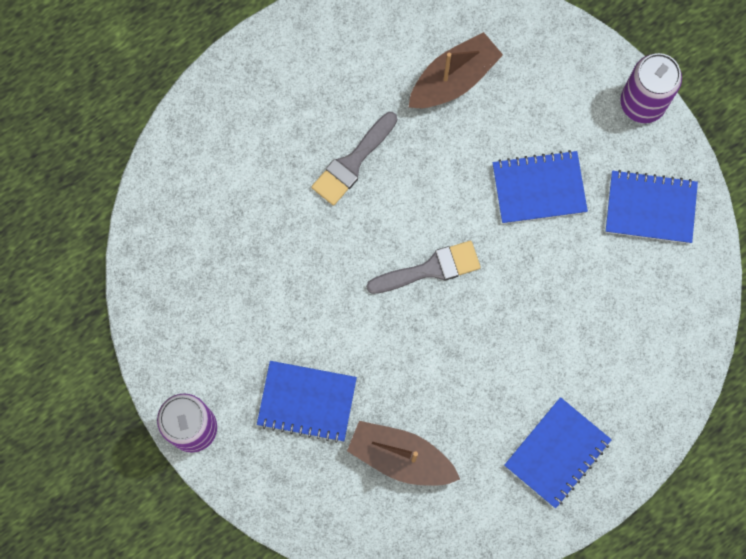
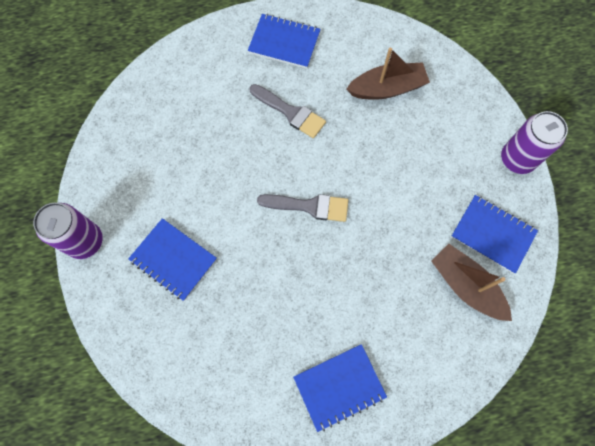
camera: 25 degrees right, 5 degrees down
grey brush [311,112,397,206] -> grey brush turned 120 degrees counterclockwise [249,84,326,138]
brown boat [347,421,460,486] -> brown boat moved to [431,244,512,321]
blue notebook [493,150,588,224] -> blue notebook moved to [248,14,321,68]

